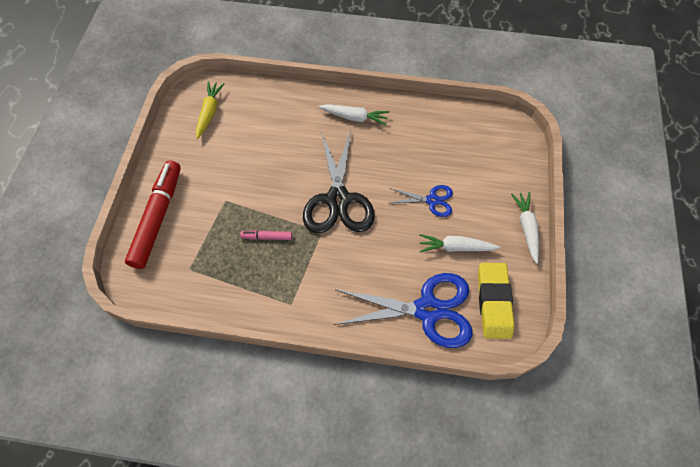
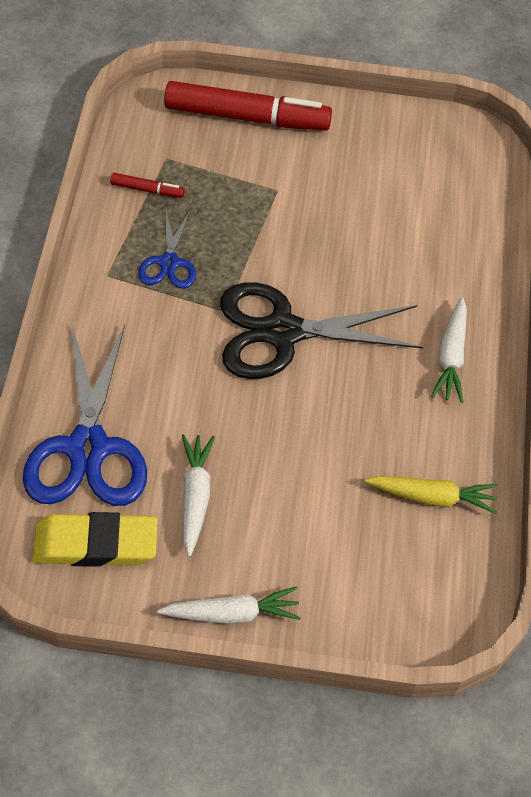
camera: 85 degrees right, 5 degrees down
yellow carrot [196,82,224,139] -> yellow carrot moved to [364,476,498,514]
pink marker [240,230,292,240] -> none
blue scissors [390,185,453,217] -> blue scissors moved to [138,209,196,289]
none -> red marker [110,173,185,198]

